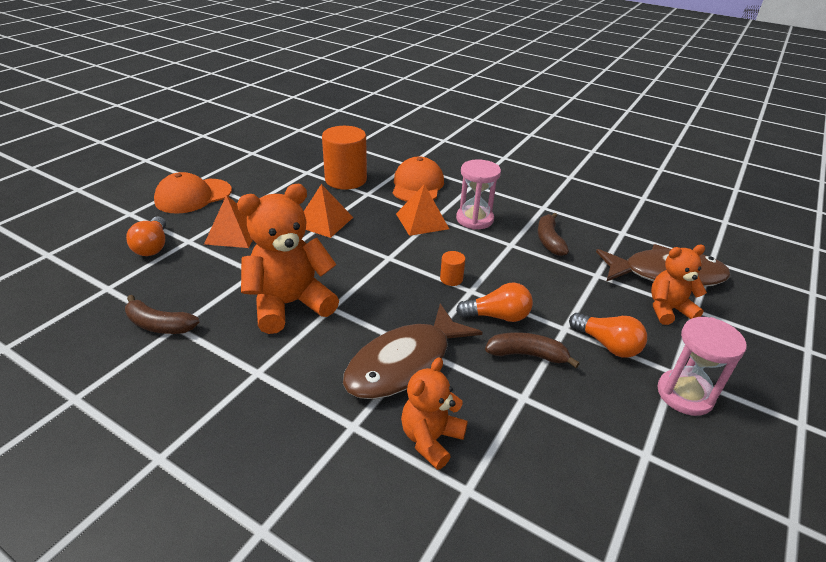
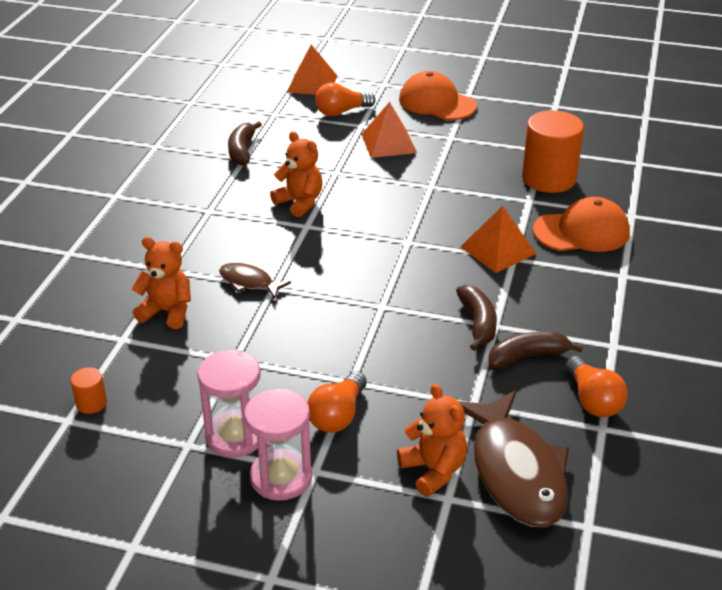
camera: 75 degrees right, 0 degrees up
orange teddy bear [237,184,339,334] -> orange teddy bear [270,131,322,218], size x0.60
orange pyramid [304,184,353,238] -> orange pyramid moved to [287,45,337,95]
brown fish [343,303,483,399] -> brown fish [219,263,291,299], size x0.49
orange cylinder [440,251,465,286] -> orange cylinder moved to [71,367,107,414]
pink hourglass [456,159,501,230] -> pink hourglass moved to [197,350,261,457]
orange light bulb [456,282,533,322] -> orange light bulb moved to [566,356,628,417]
brown banana [485,332,580,368] -> brown banana moved to [456,285,497,351]

